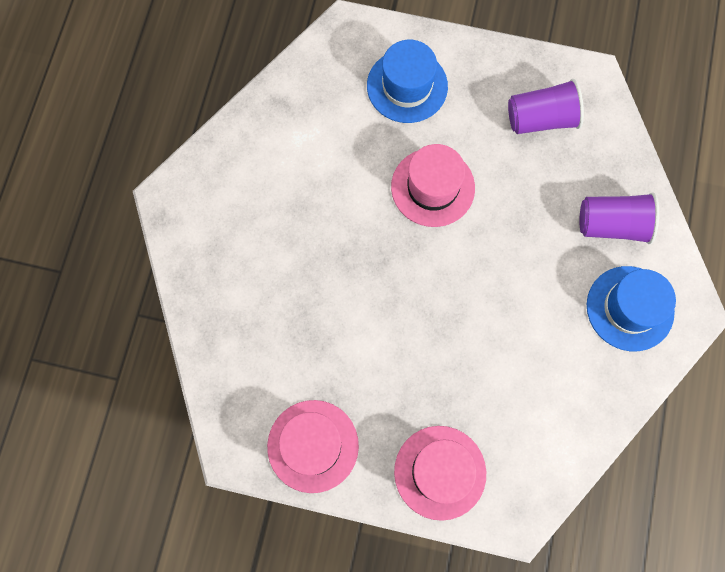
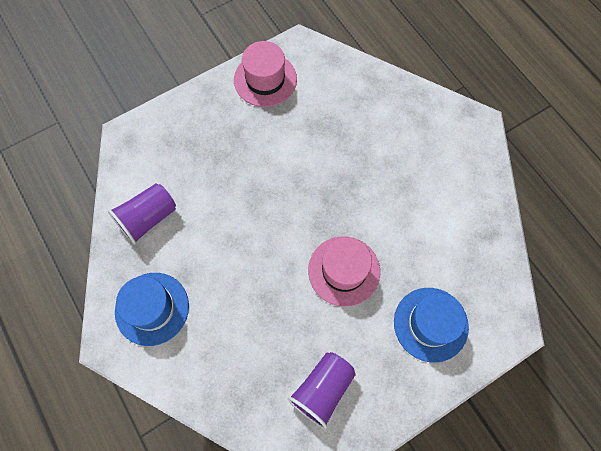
camera: 135 degrees right, 5 degrees down
pink hat [394,426,486,521] -> none
purple cup [580,192,659,244] -> purple cup moved to [108,183,176,245]

